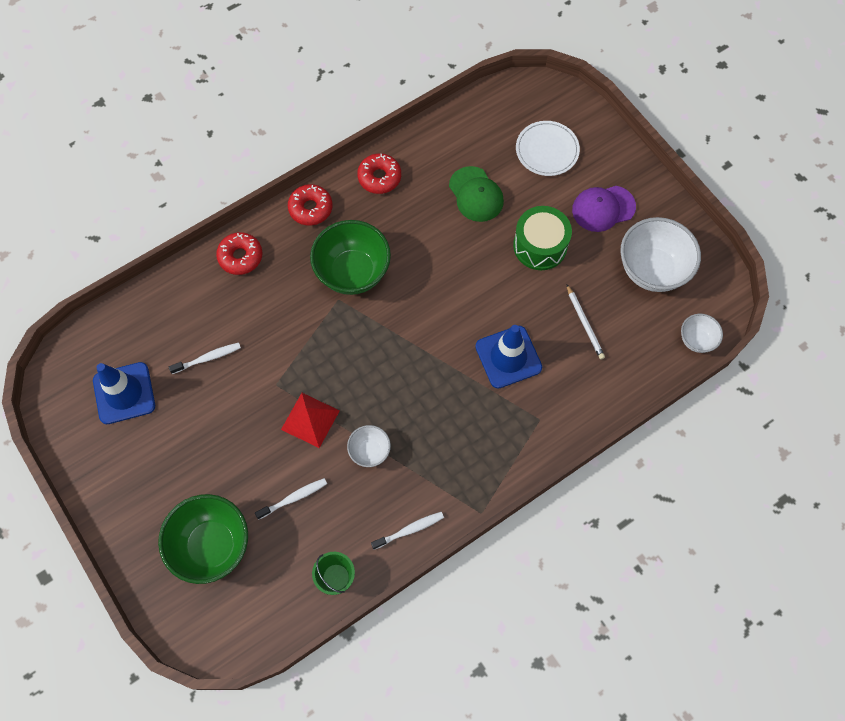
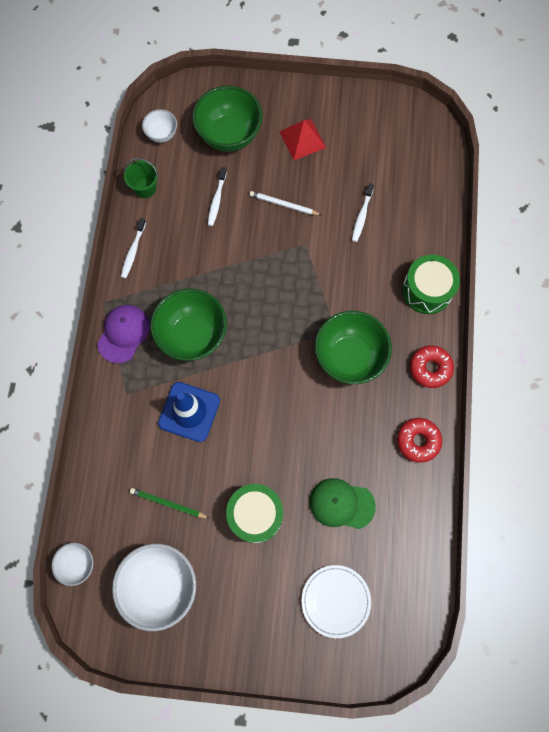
camera: 130 degrees right, 5 degrees up
blue traffic cone [93,362,155,424] -> none
red donut [216,232,263,275] -> green drum [402,255,460,314]
red pyramid [281,393,340,448] -> red pyramid moved to [280,119,326,160]
white bowl [347,425,391,467] -> white bowl moved to [142,109,177,143]
white pencil [566,284,605,360] -> white pencil moved to [249,191,321,215]
purple cap [572,186,636,232] -> purple cap moved to [97,305,150,363]
none -> green pencil [130,488,210,519]
none -> green bowl [151,289,227,361]

